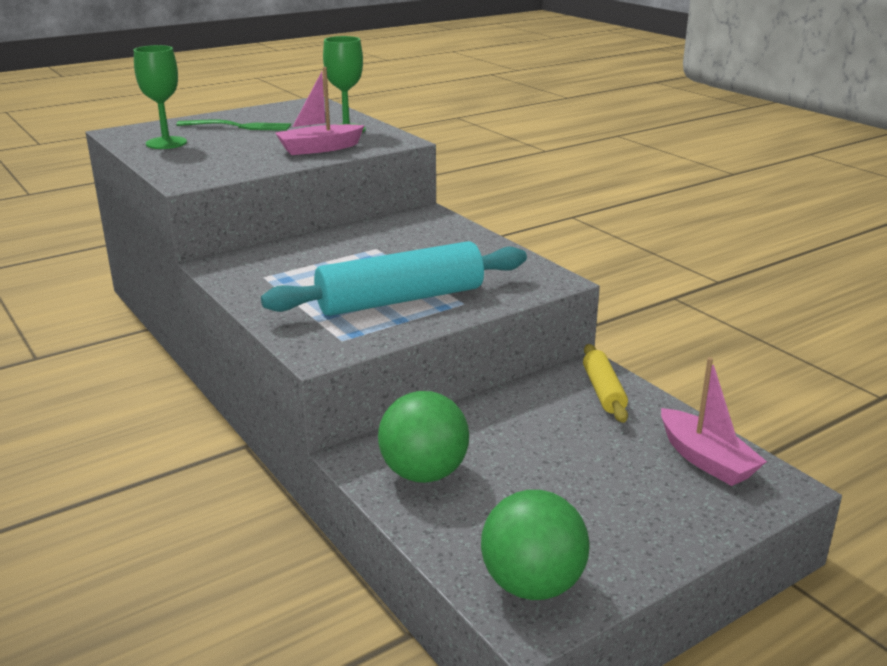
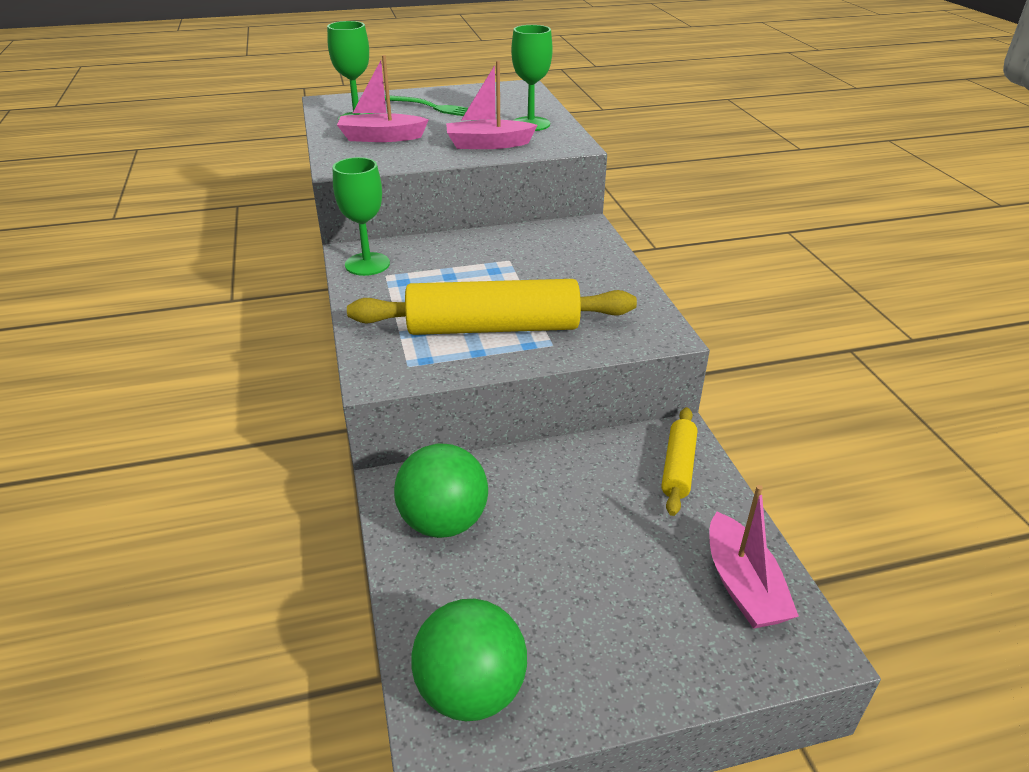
camera: 20 degrees right, 10 degrees up
turquoise rolling pin [261,241,527,316] -> yellow rolling pin [347,279,637,335]
none -> green goblet [333,157,390,276]
none -> pink boat [337,55,429,142]

